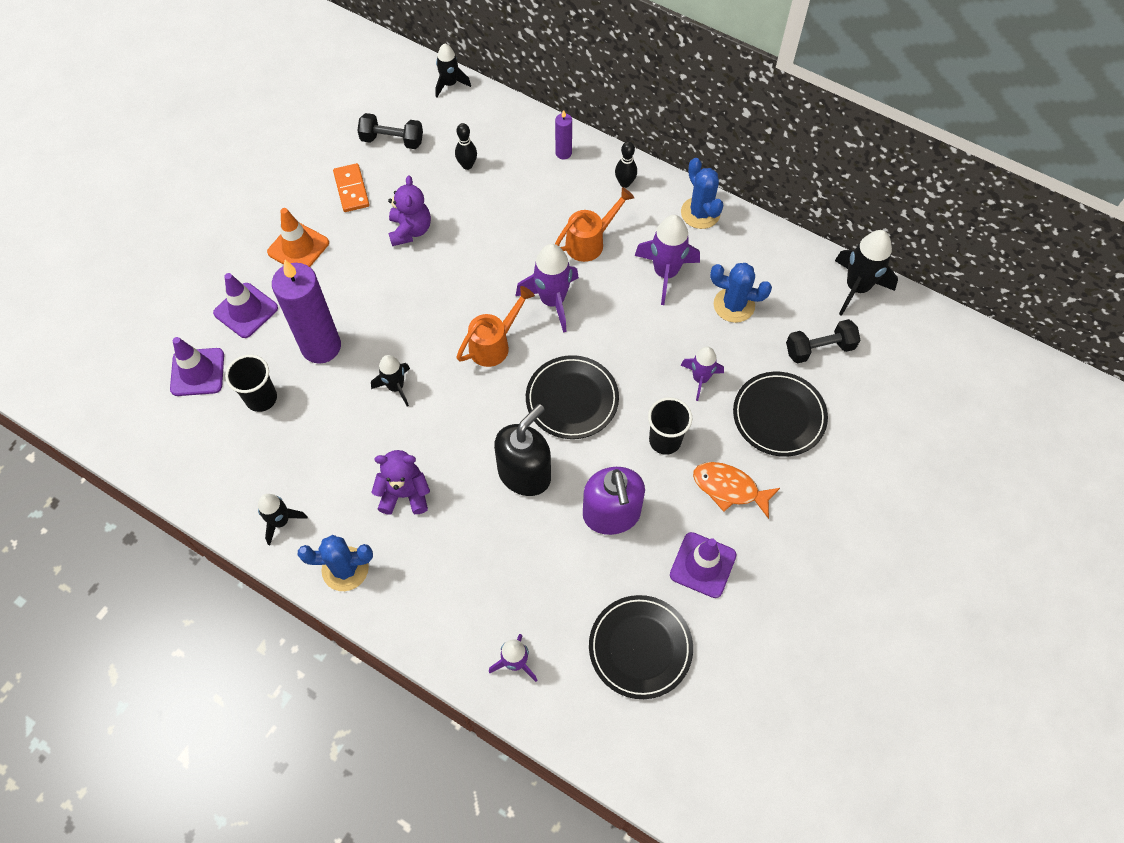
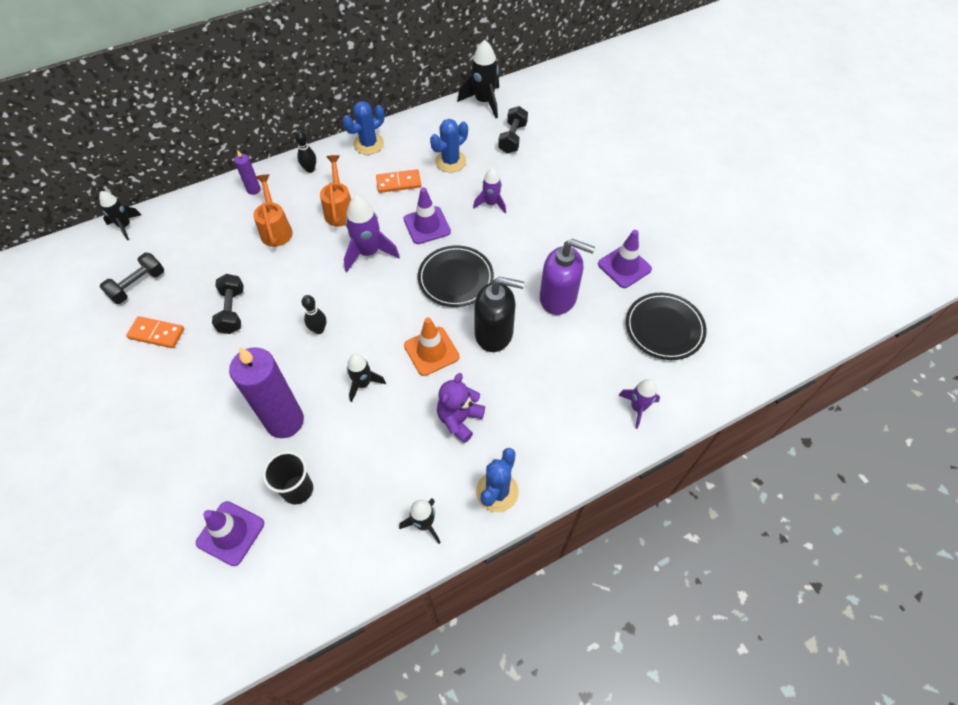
camera: 60 degrees left, 5 degrees down
purple traffic cone [213,273,278,338] -> purple traffic cone moved to [404,187,451,244]
orange traffic cone [267,208,329,267] -> orange traffic cone moved to [404,318,460,376]
purple teddy bear [388,176,431,246] -> black dumbbell [212,274,244,334]
black bowling pin [455,123,477,170] -> black bowling pin moved to [302,295,326,334]
orange watering can [456,286,535,367] -> orange watering can moved to [253,174,293,247]
black soap dispenser [494,404,551,496] -> black soap dispenser turned 120 degrees clockwise [474,277,524,352]
purple rocket [635,215,700,305] -> orange domino [376,169,421,193]
black cup [648,397,692,455] -> none
blue cactus [681,158,723,229] -> blue cactus turned 45 degrees counterclockwise [342,101,385,155]
orange fish [693,462,780,519] -> none
black plate [733,372,828,457] -> none

